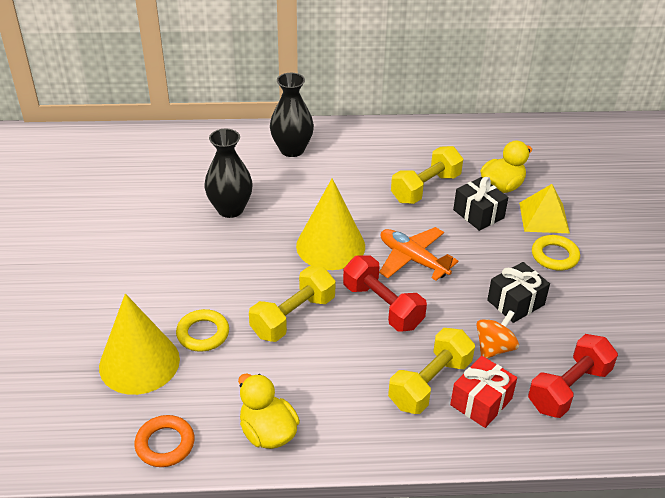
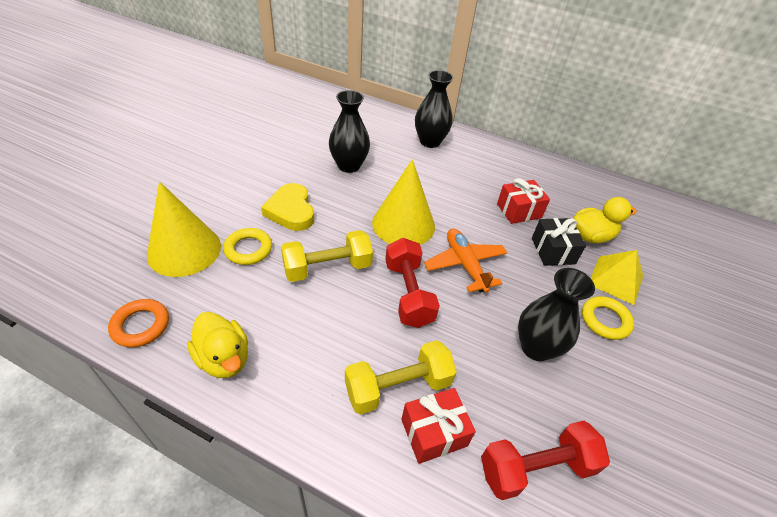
camera: 25 degrees right, 5 degrees up
yellow duck [238,373,300,449] -> yellow duck turned 150 degrees clockwise [187,312,248,378]
yellow dumbbell [391,146,463,204] -> red gift [497,178,550,224]
orange spinning top [476,310,519,358] -> none
black gift [487,262,550,323] -> black vase [518,268,595,361]
none -> yellow heart [261,183,314,231]

